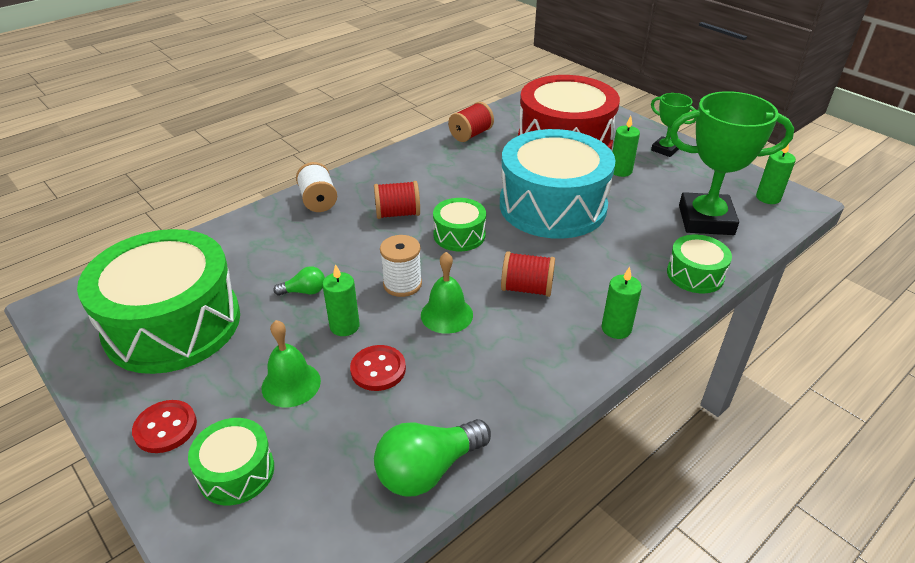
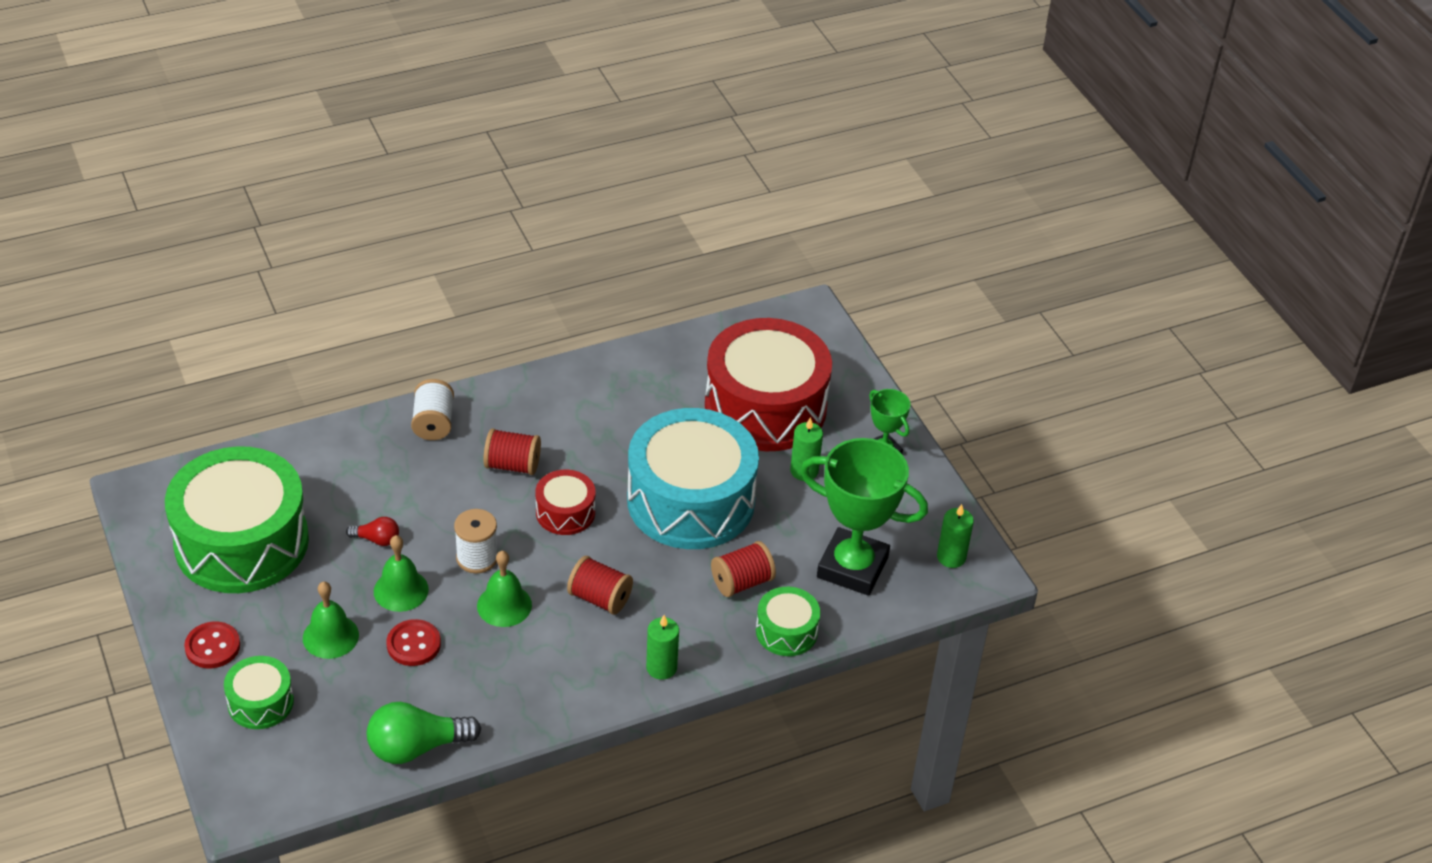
camera: 15 degrees right, 5 degrees up
green light bulb [273,266,325,296] -> red light bulb [346,517,399,546]
green candle [322,264,360,336] -> green bell [374,535,429,612]
green drum [433,198,486,251] -> red drum [535,470,596,535]
red spool [448,102,494,142] -> red spool moved to [711,541,776,597]

